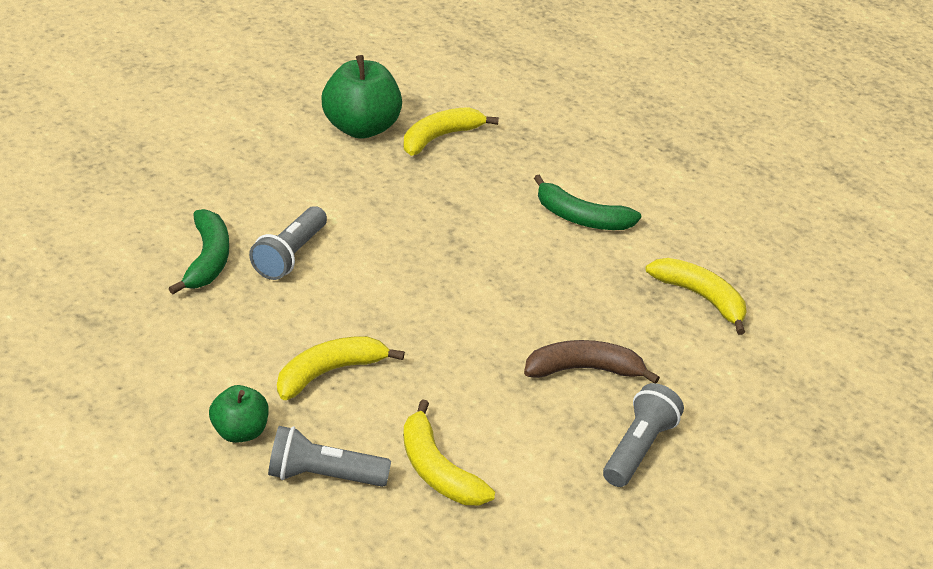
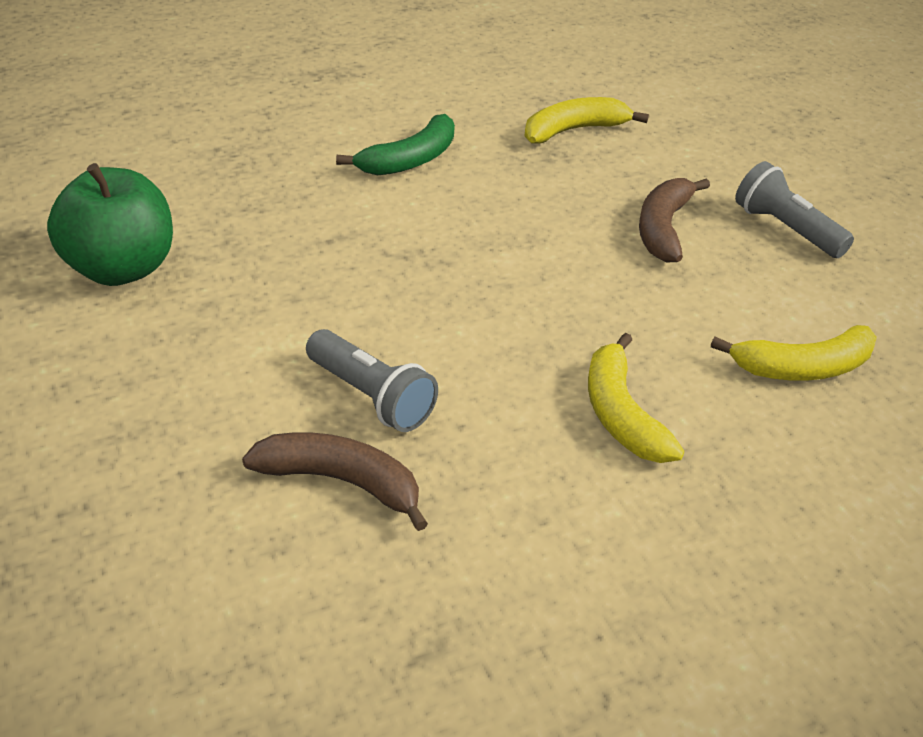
camera: 70 degrees left, 0 degrees up
green banana [168,209,229,294] -> brown banana [242,433,428,531]
green apple [209,385,269,443] -> none
grey flashlight [268,426,391,487] -> none
yellow banana [404,107,499,156] -> none

